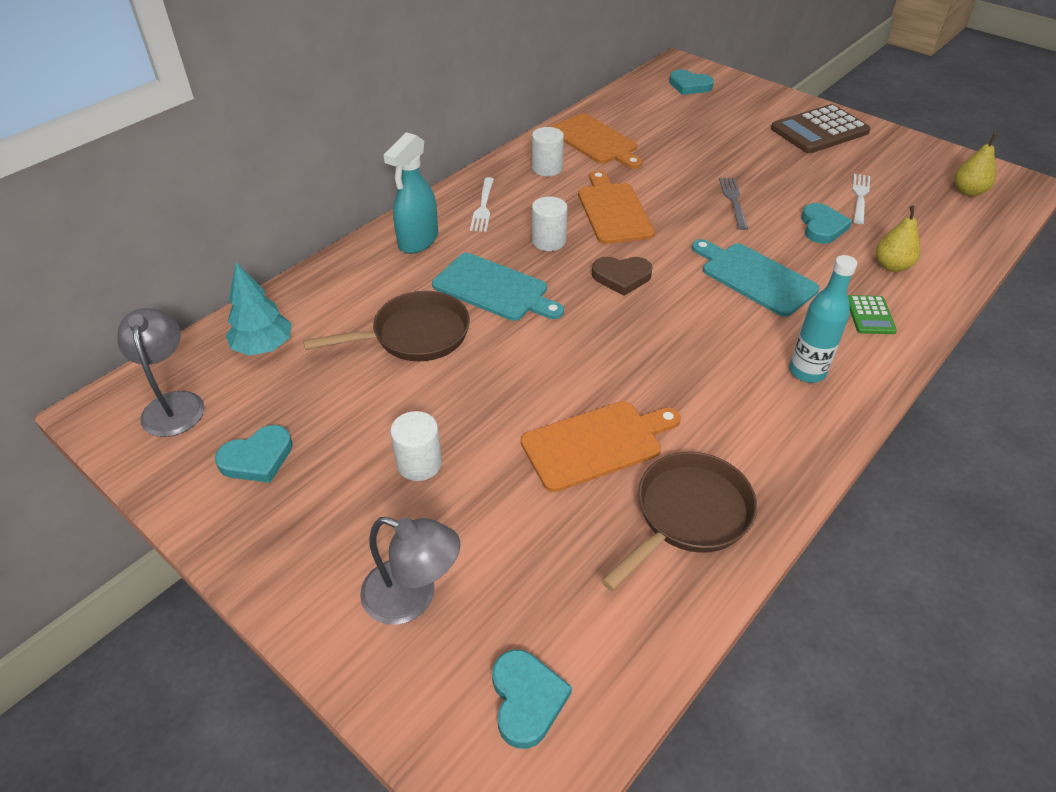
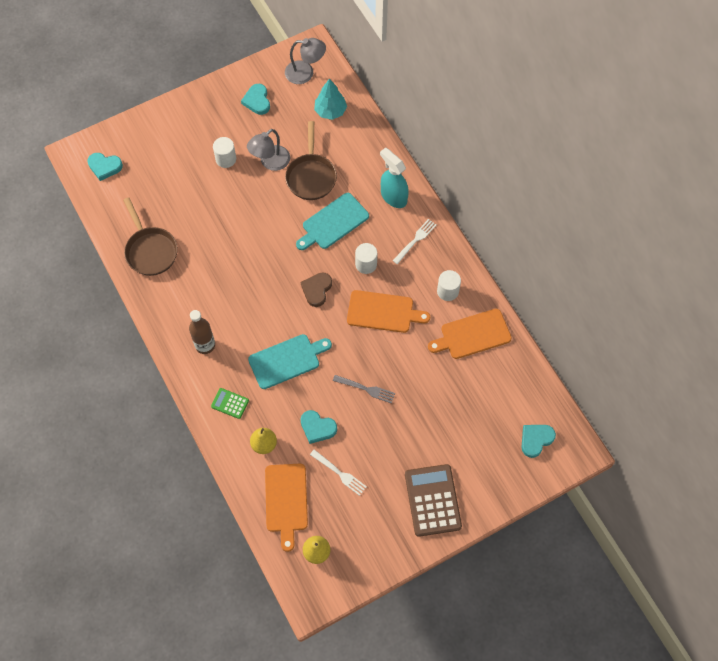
camera: 110 degrees right, 20 degrees up
grey lamp [360,517,461,625] -> grey lamp moved to [247,129,290,171]
white fork [470,177,494,232] -> white fork turned 105 degrees clockwise [393,219,436,264]
orange cutting board [521,401,681,492] -> orange cutting board moved to [265,464,308,552]
turquoise bottle [789,255,857,383] -> brown bottle [189,310,215,354]

